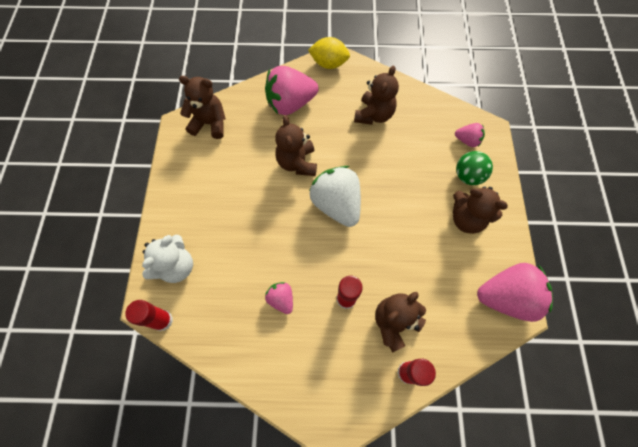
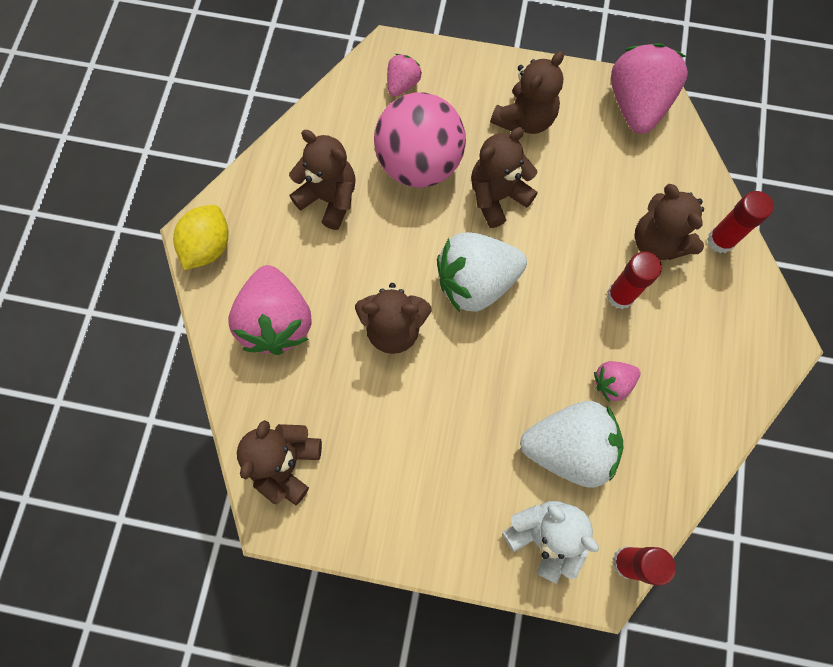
camera: 80 degrees left, 5 degrees up
green ball [456,151,493,185] -> none
none -> pink ball [374,92,466,188]
none -> brown teddy bear [471,127,537,228]
none -> white strawberry [520,401,623,488]

